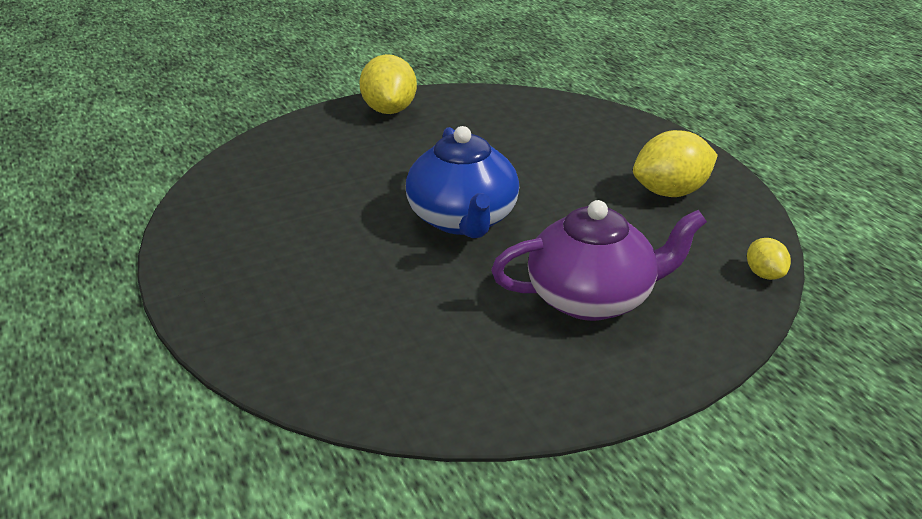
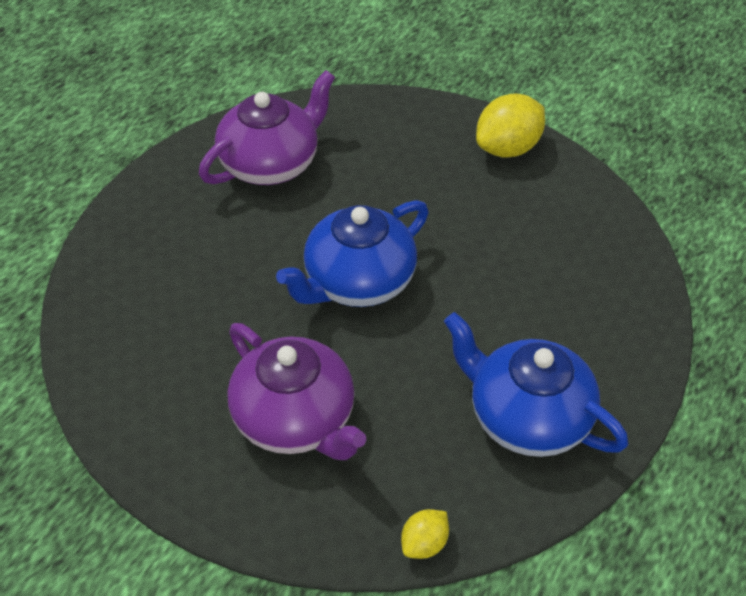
camera: 60 degrees right, 15 degrees up
yellow lemon [633,130,718,197] -> blue teapot [444,312,628,457]
none -> purple teapot [199,70,335,185]

